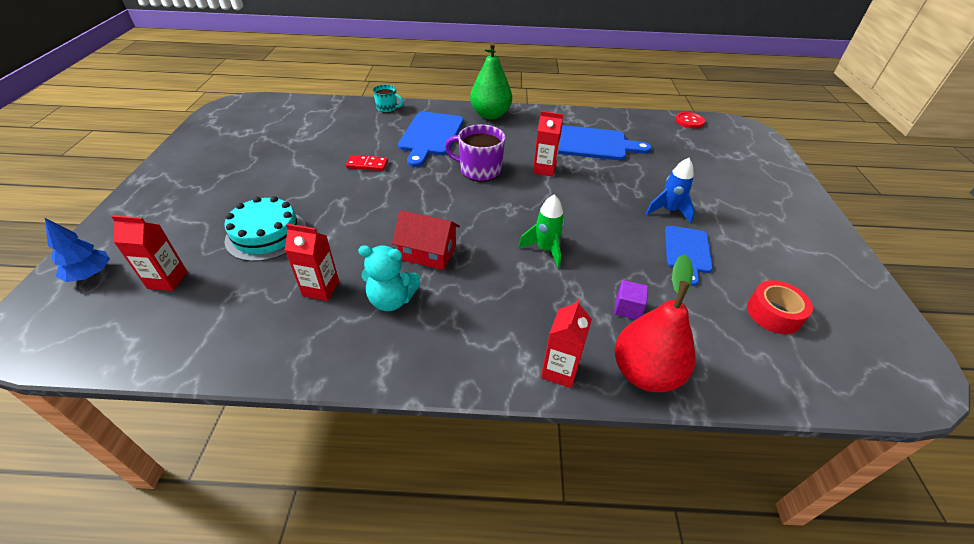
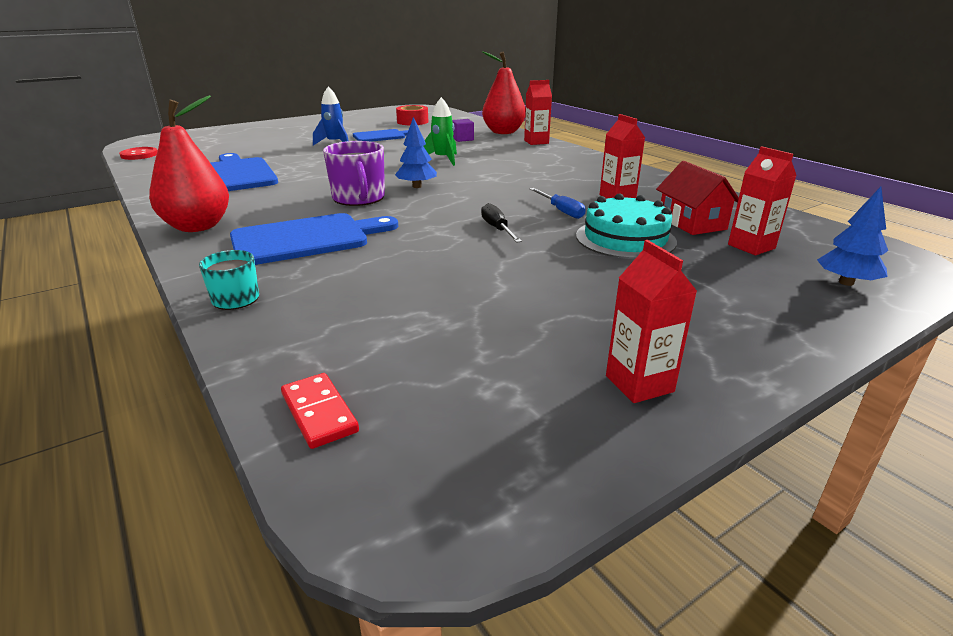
camera: 125 degrees left, 15 degrees down
red domino [346,155,388,171] -> red domino moved to [281,373,359,449]
turquoise teddy bear [358,245,421,311] -> none
red house [392,210,460,270] -> red house moved to [656,161,739,235]
green pear [470,42,512,119] -> red pear [149,95,229,232]
red carton [533,111,563,177] -> red carton moved to [606,240,697,403]
none -> blue tree [395,117,437,188]
none -> black screwdriver [481,203,522,243]
none -> blue screwdriver [530,188,586,219]

